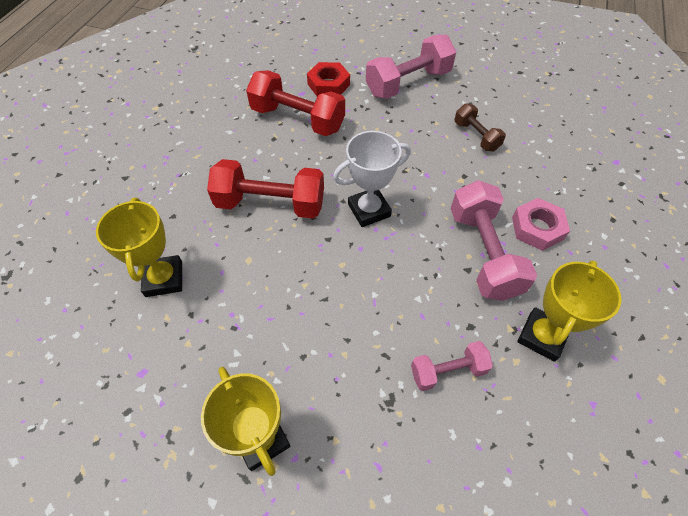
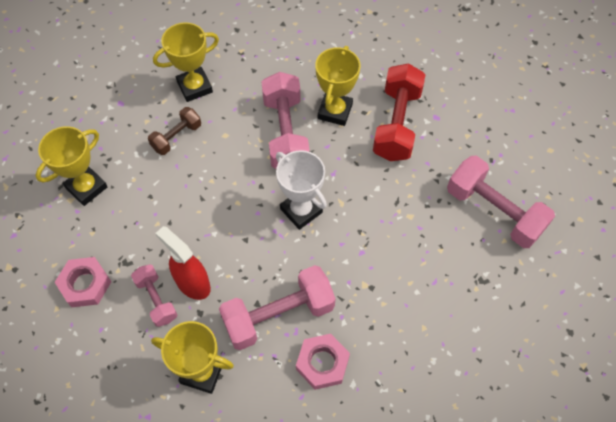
camera: 75 degrees right, 5 degrees up
red dumbbell [207,159,324,219] -> pink dumbbell [261,72,310,169]
red nut [307,62,350,97] -> none
brown dumbbell [454,103,506,151] -> brown dumbbell moved to [148,107,201,155]
none -> pink nut [55,257,111,307]
none -> red spray bottle [155,226,211,300]
none -> yellow trophy [315,46,361,126]

